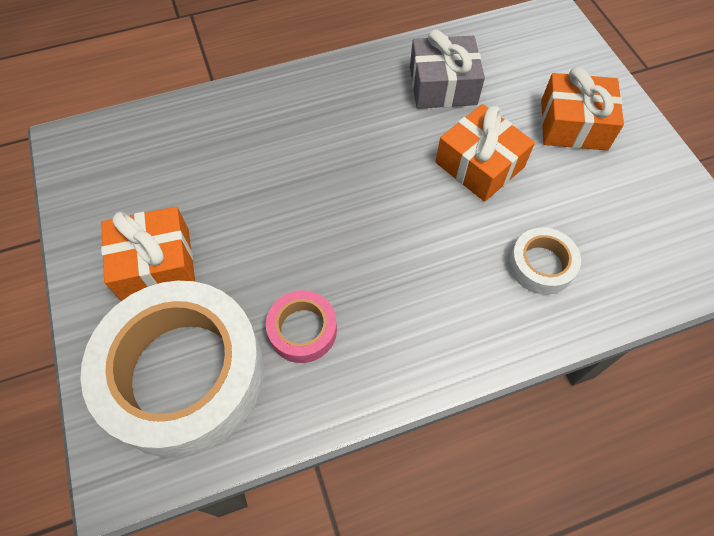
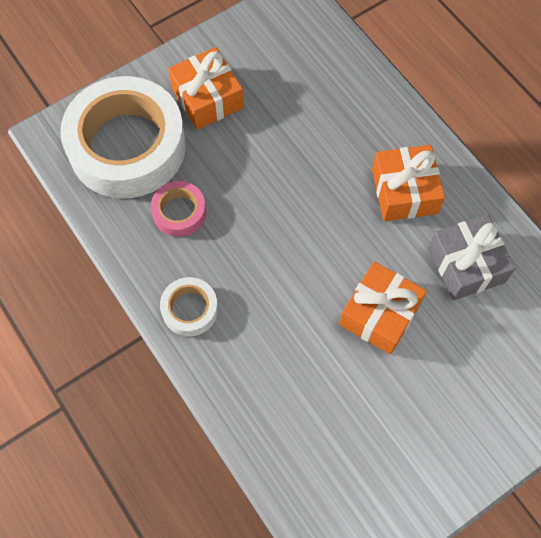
camera: 75 degrees right, 5 degrees up
white tape [509,227,581,295] -> white tape moved to [160,277,218,337]
orange gift [541,67,624,151] -> orange gift moved to [372,145,445,221]

